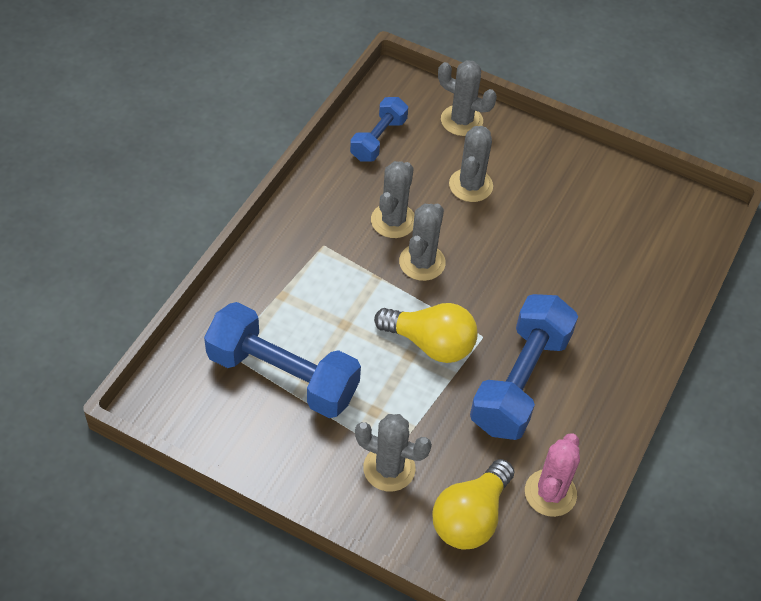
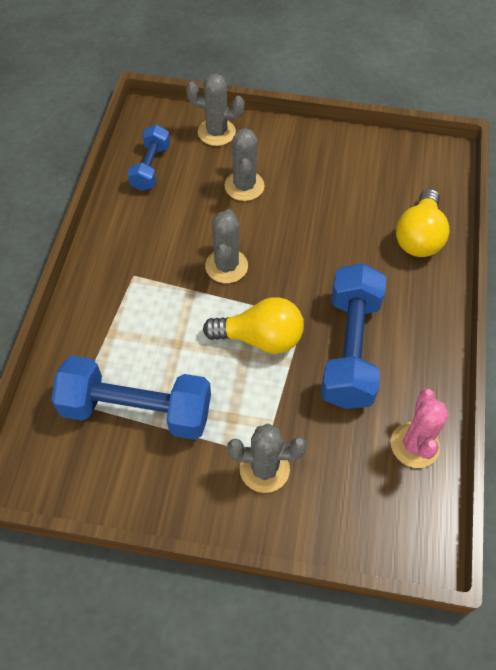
camera: 15 degrees left, 5 degrees up
grey cactus [371,161,414,238] -> none
yellow light bulb [432,459,514,550] -> yellow light bulb moved to [396,189,450,257]

